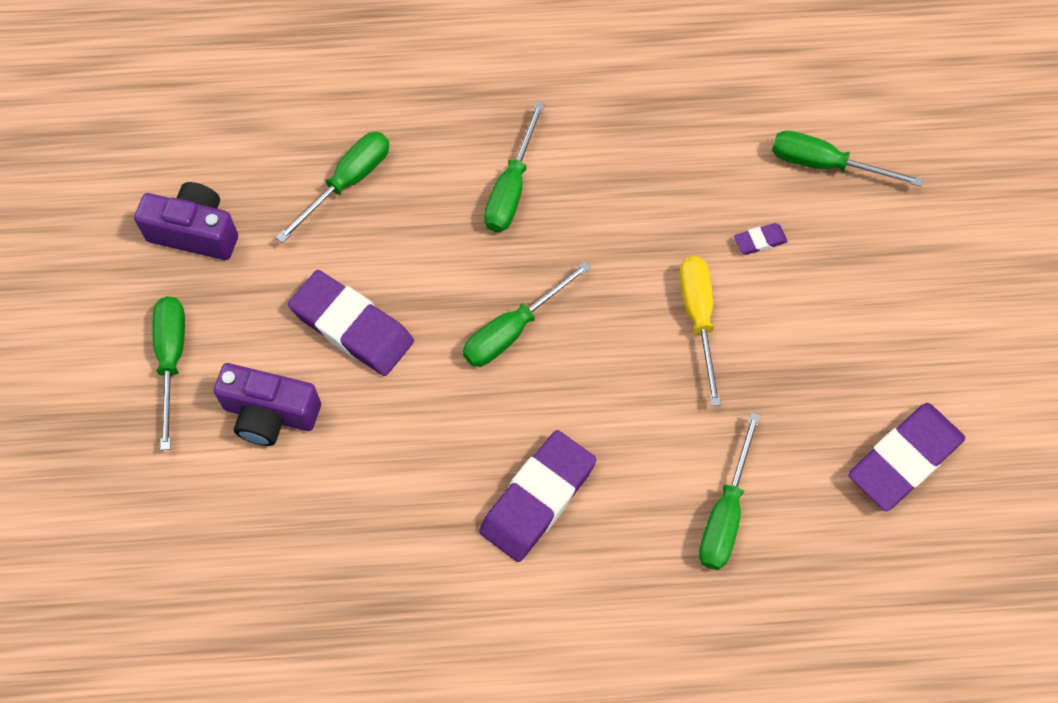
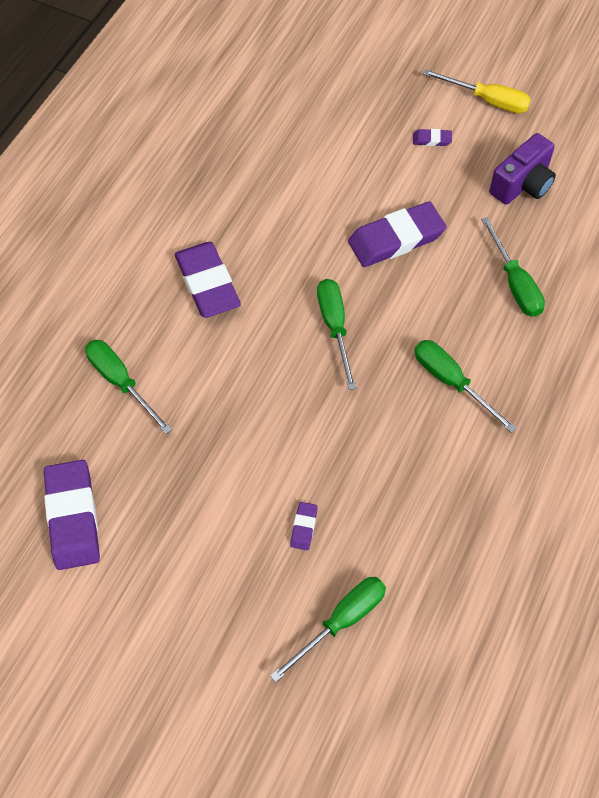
camera: 120 degrees right, 5 degrees down
green screwdriver [152,296,185,450] -> purple eraser [413,129,452,146]
purple camera [214,363,321,446] -> none
yellow screwdriver [679,256,721,406] -> yellow screwdriver moved to [423,69,531,113]

